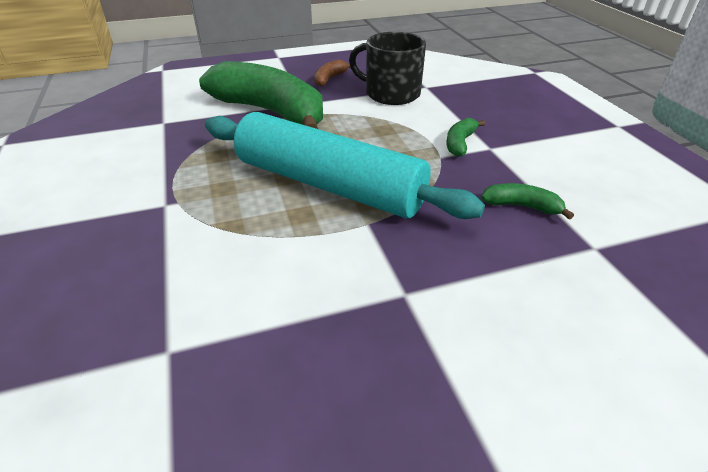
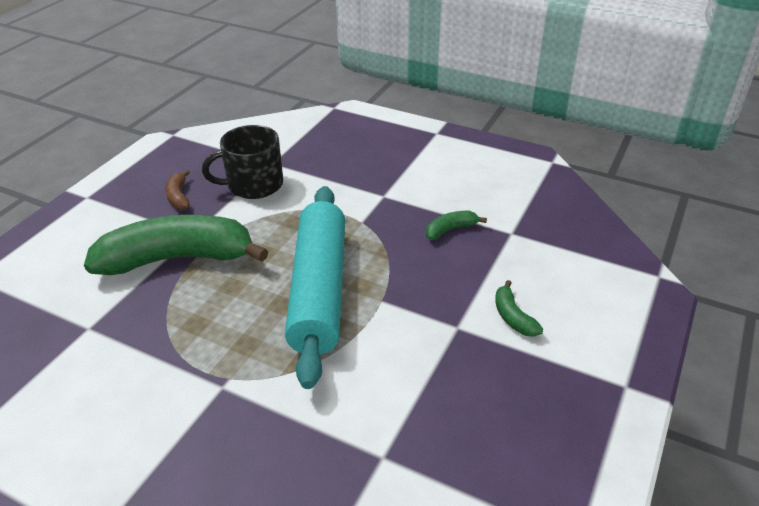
camera: 45 degrees left, 0 degrees up
turquoise rolling pin [205,112,485,219] -> turquoise rolling pin turned 75 degrees counterclockwise [285,186,345,389]
green banana [446,118,485,157] -> green banana moved to [495,280,543,337]

